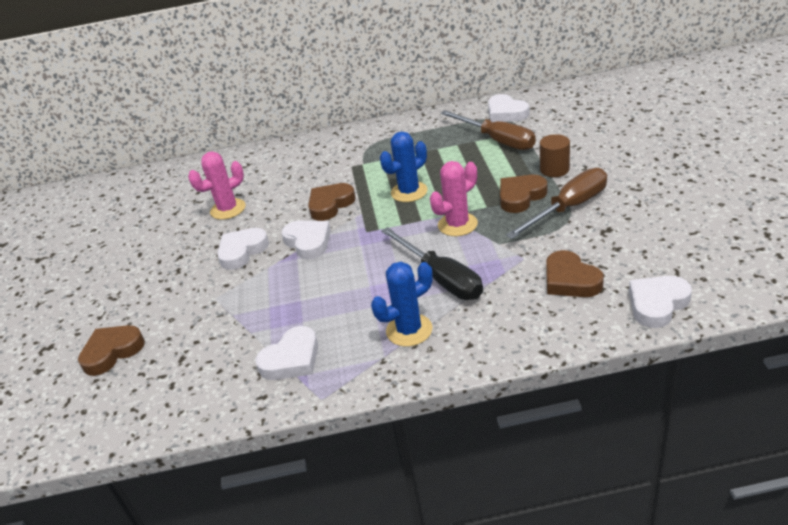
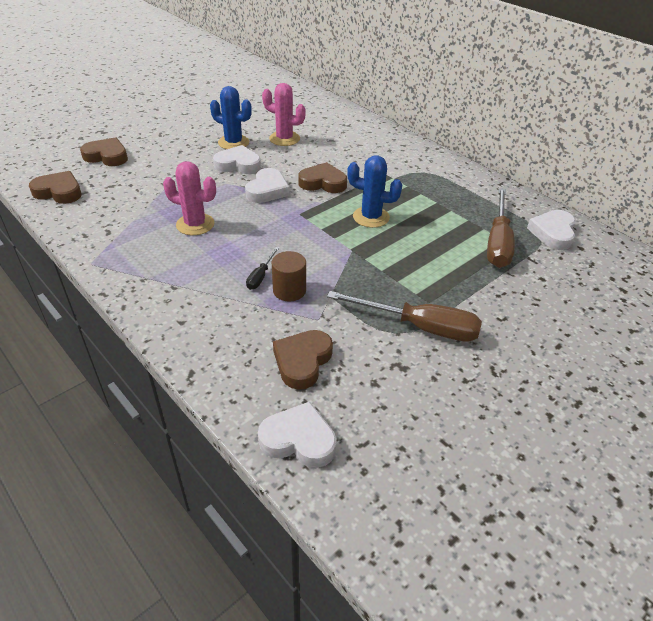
camera: 50 degrees right, 5 degrees up
white heart [256,326,318,380] -> none
blue cactus [371,262,433,347] -> blue cactus moved to [210,86,252,149]
black screwdriver [381,227,483,300] -> black screwdriver [246,247,279,290], size x0.47
pink cactus [430,161,478,236] -> pink cactus moved to [163,161,216,235]
brown heart [500,175,547,213] -> brown heart moved to [29,171,82,204]
brown cylinder [540,134,570,177] -> brown cylinder moved to [272,251,306,302]

